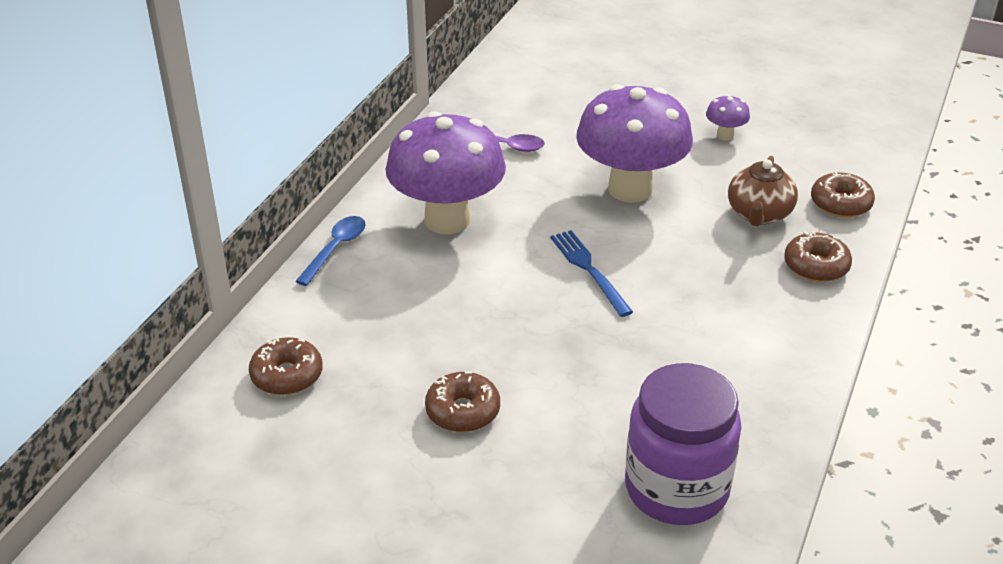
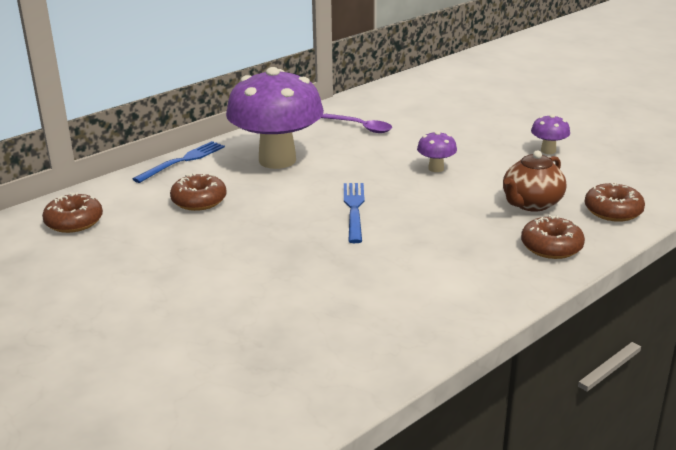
camera: 25 degrees right, 10 degrees down
blue spoon [295,216,366,286] -> blue fork [133,141,225,183]
brown donut [425,371,500,432] -> brown donut moved to [170,173,227,211]
purple mushroom [576,84,693,203] -> purple mushroom [417,131,457,172], size x0.41
purple jar [625,363,742,525] -> none

